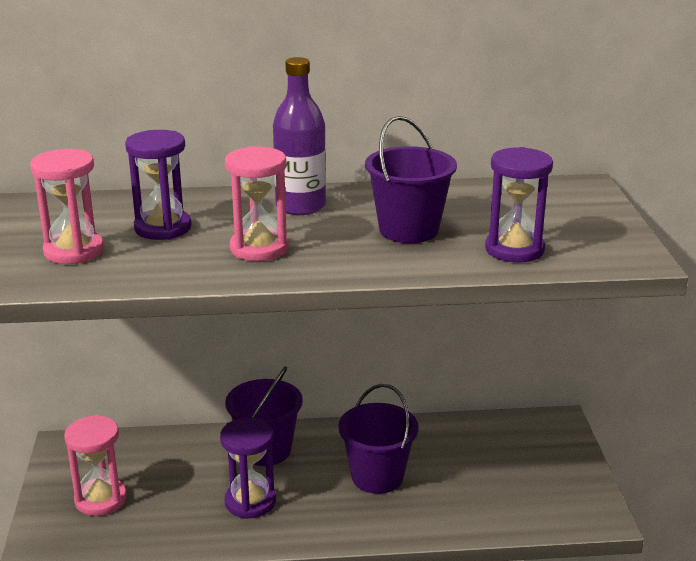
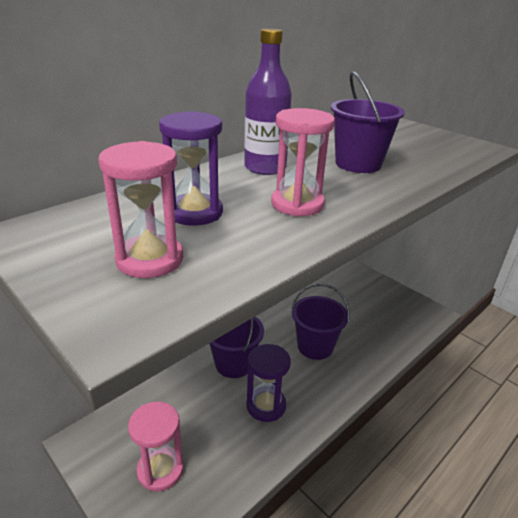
camera: 40 degrees left, 5 degrees up
purple hourglass [485,147,553,262] -> none

